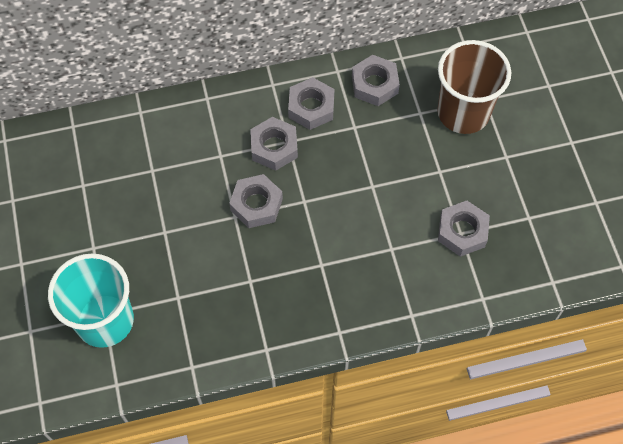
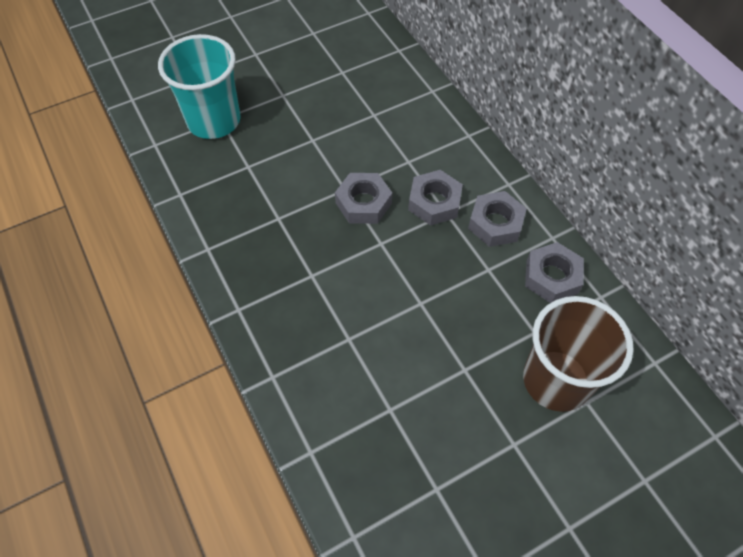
camera: 75 degrees right, 5 degrees down
grey nut [438,201,490,257] -> none

